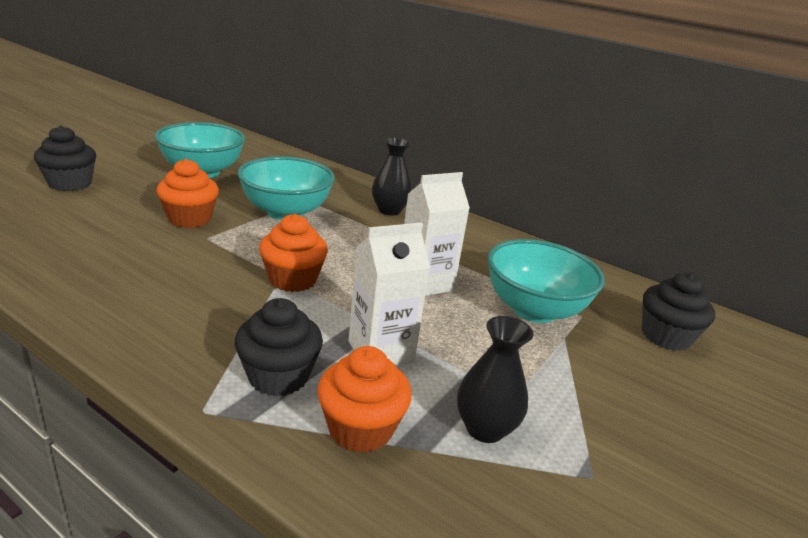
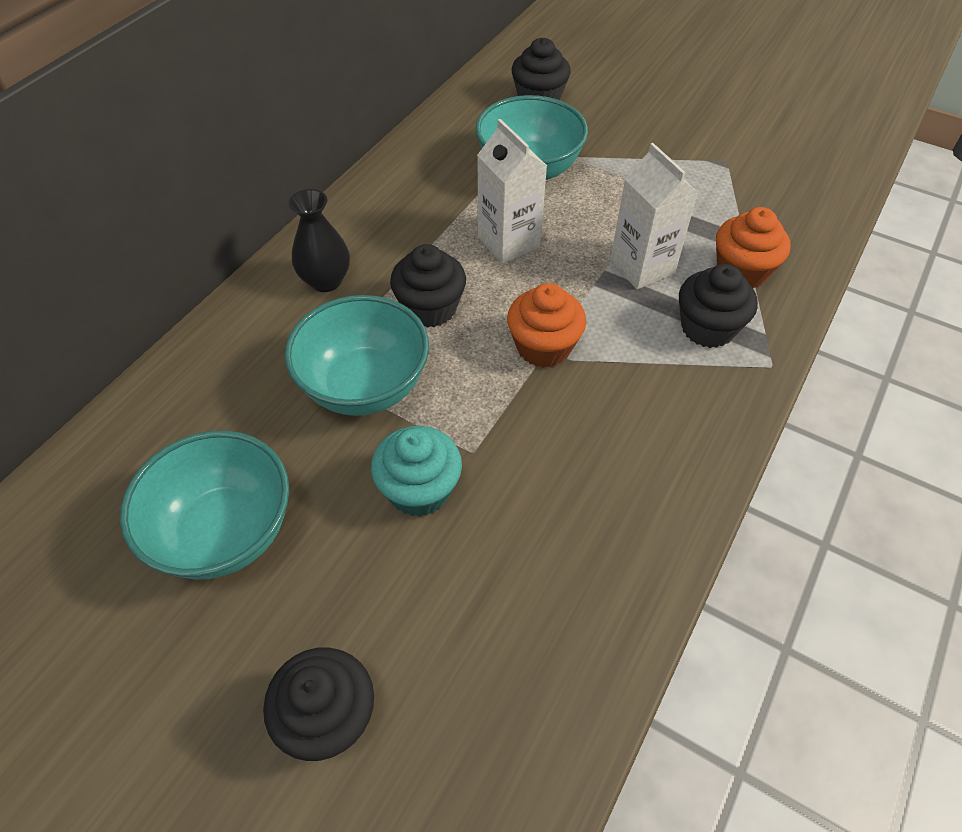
camera: 90 degrees left, 25 degrees up
orange cupcake [156,159,219,228] -> turquoise cupcake [371,426,462,517]
black vase [457,316,534,443] -> none
none -> black cupcake [390,244,466,328]

